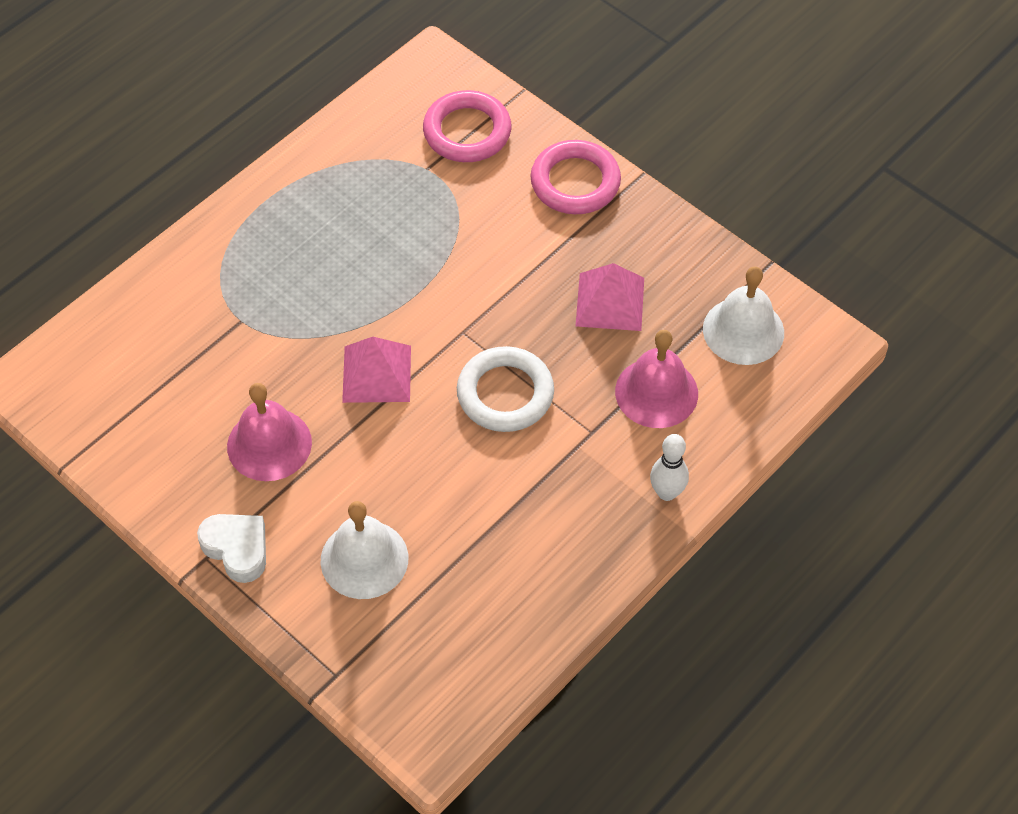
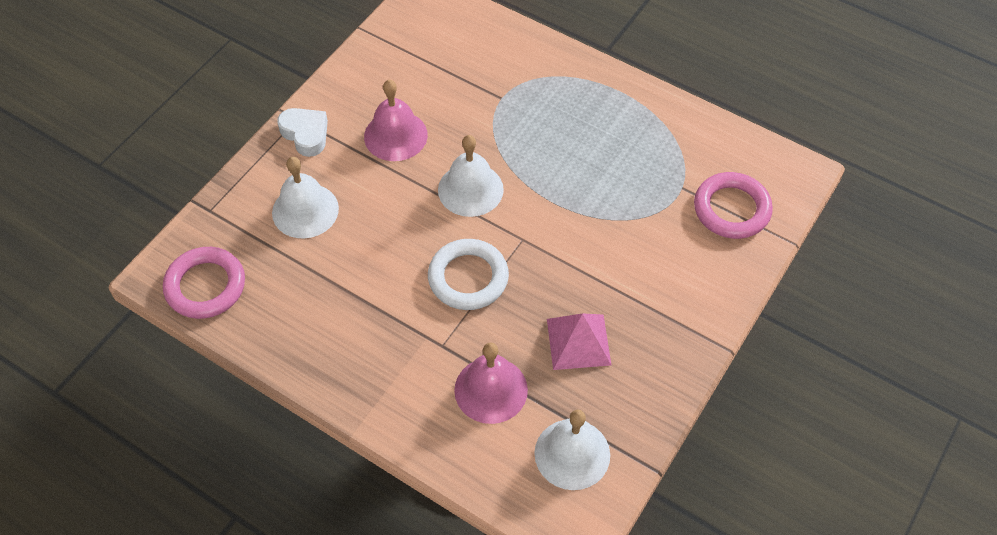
camera: 80 degrees right, 0 degrees up
white heart [197,514,266,583] -> white heart turned 75 degrees counterclockwise [278,108,328,157]
pink pyramid [342,337,411,403] -> white bell [438,135,504,217]
pink ring [530,140,621,214] -> pink ring moved to [163,247,245,319]
white bowling pin [650,434,689,501] -> none

